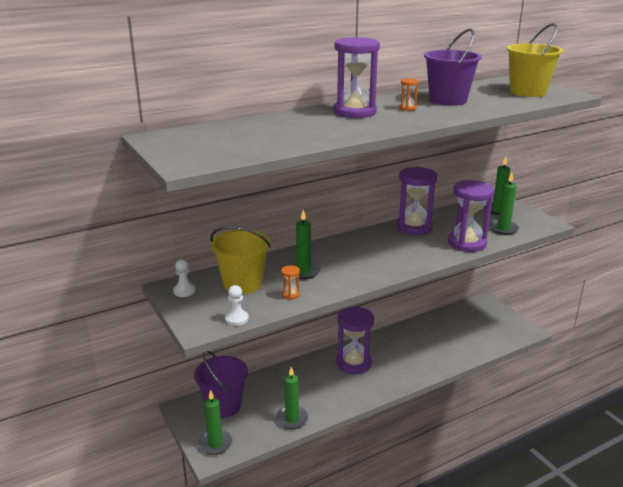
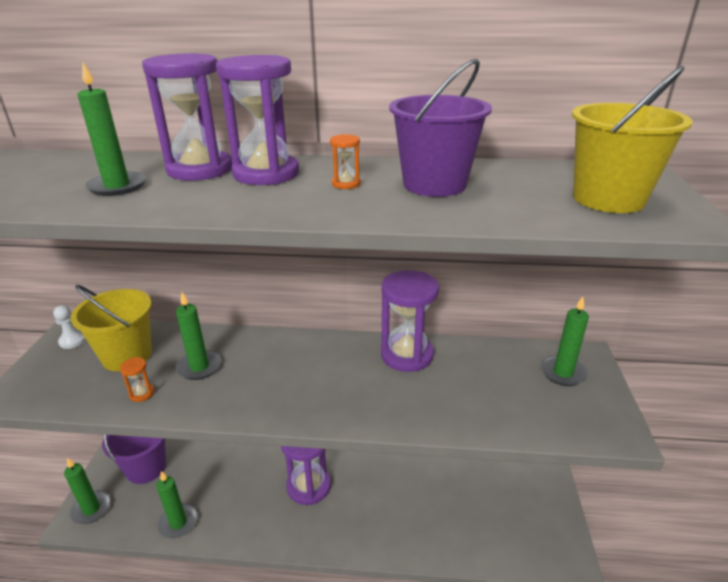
camera: 35 degrees right, 5 degrees up
white pawn [225,285,249,326] -> none
purple hourglass [448,180,494,252] -> purple hourglass moved to [142,53,232,181]
green candle [489,173,519,235] -> green candle moved to [78,63,146,196]

